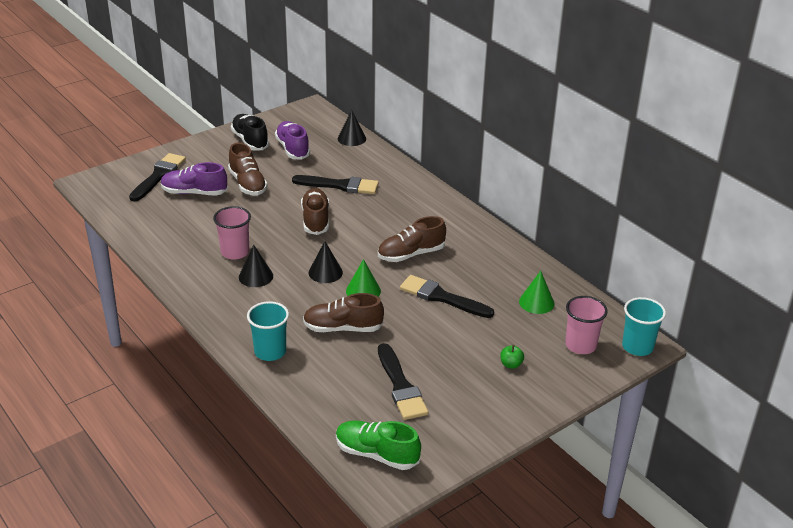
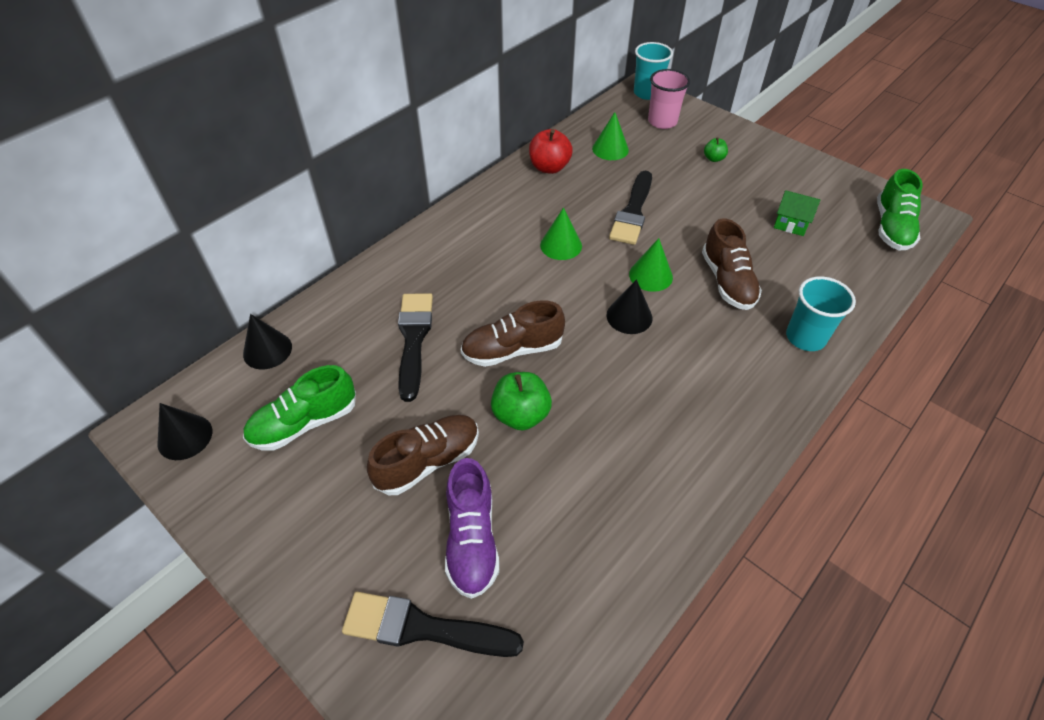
camera: 100 degrees left, 15 degrees up
pink cup [213,206,251,260] -> none
black shoe [231,114,269,150] -> none
black cone [239,245,273,287] -> black cone moved to [158,403,212,460]
purple shoe [275,121,310,160] -> green shoe [243,365,356,451]
brown shoe [378,216,446,262] -> green cone [540,208,582,260]
black brush [378,343,428,420] -> green house [774,190,820,236]
none -> green apple [491,372,552,430]
none -> red apple [529,129,573,174]

